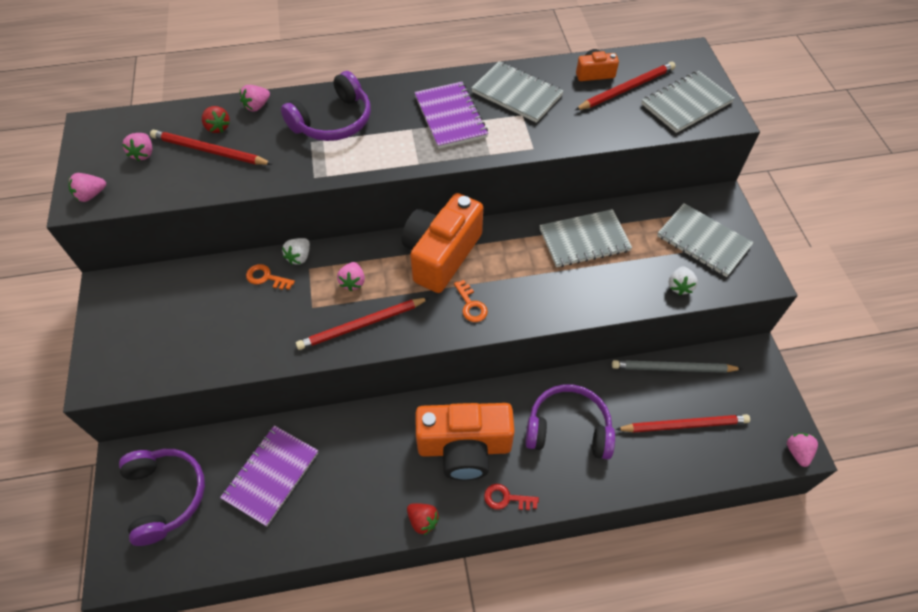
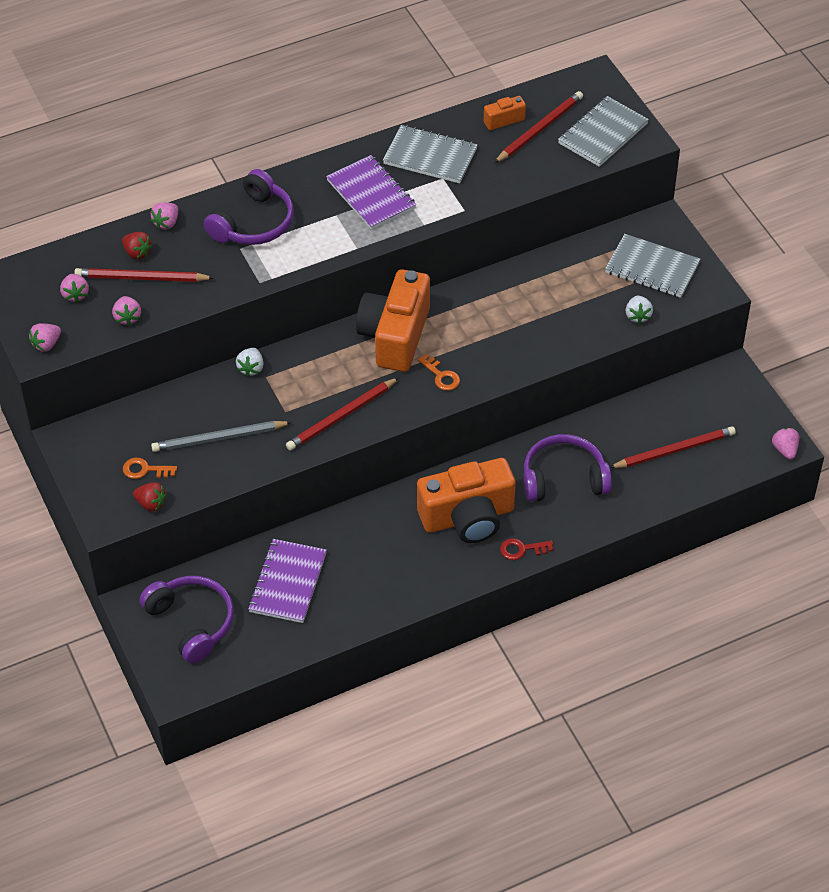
camera: 15 degrees left, 5 degrees down
orange key [246,264,295,290] -> orange key moved to [123,458,177,479]
pink strawberry [337,262,365,291] -> pink strawberry moved to [112,296,141,325]
red strawberry [407,503,439,535] -> red strawberry moved to [133,482,167,512]
grey notebook [539,209,632,267] -> none
grey pencil [612,360,742,373] -> grey pencil moved to [151,421,292,452]

